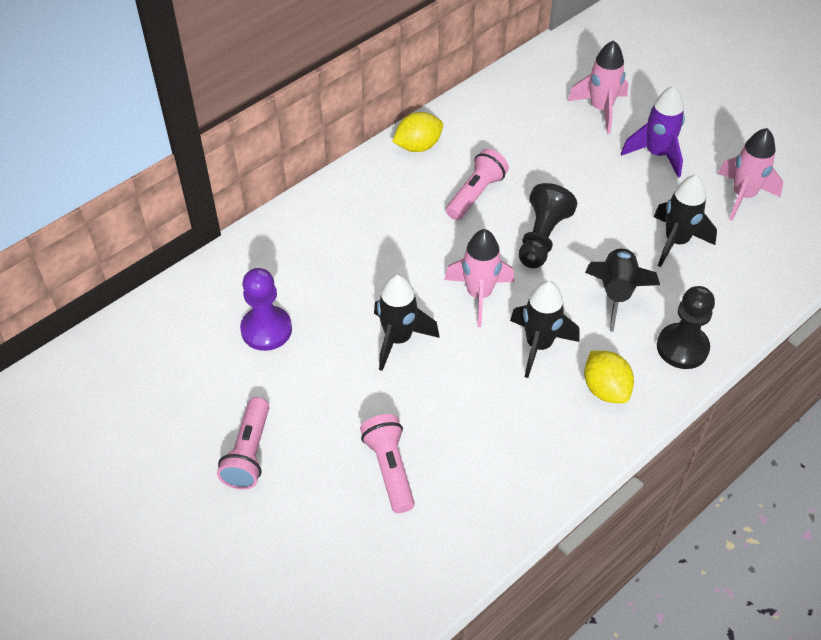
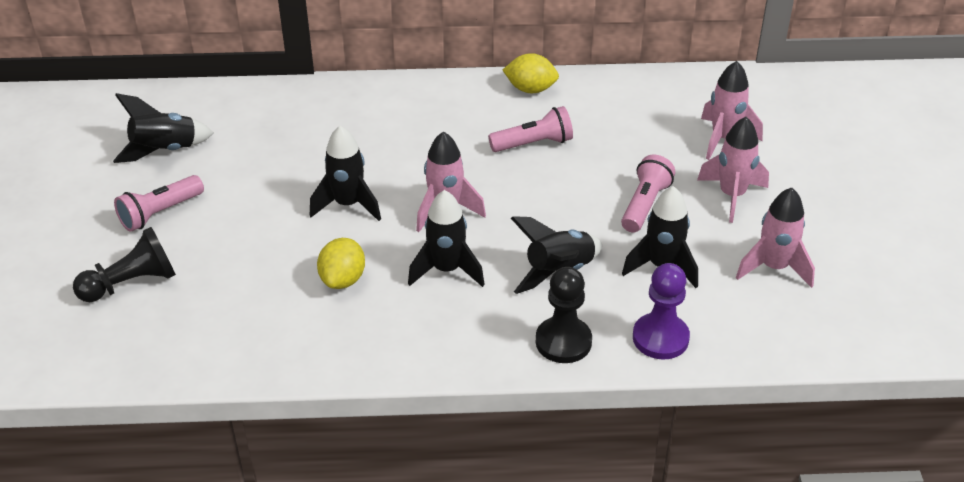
camera: 40 degrees right, 10 degrees down
purple pawn [240,268,292,351] -> purple pawn moved to [633,263,690,360]
pink flashlight [360,414,415,513] -> pink flashlight moved to [621,155,675,233]
black pawn [519,183,577,269] -> black pawn moved to [73,227,176,302]
yellow lemon [584,351,634,403] -> yellow lemon moved to [317,238,365,289]
purple rocket [621,86,685,178] -> pink rocket [697,117,769,223]
none -> black rocket [113,93,213,163]

